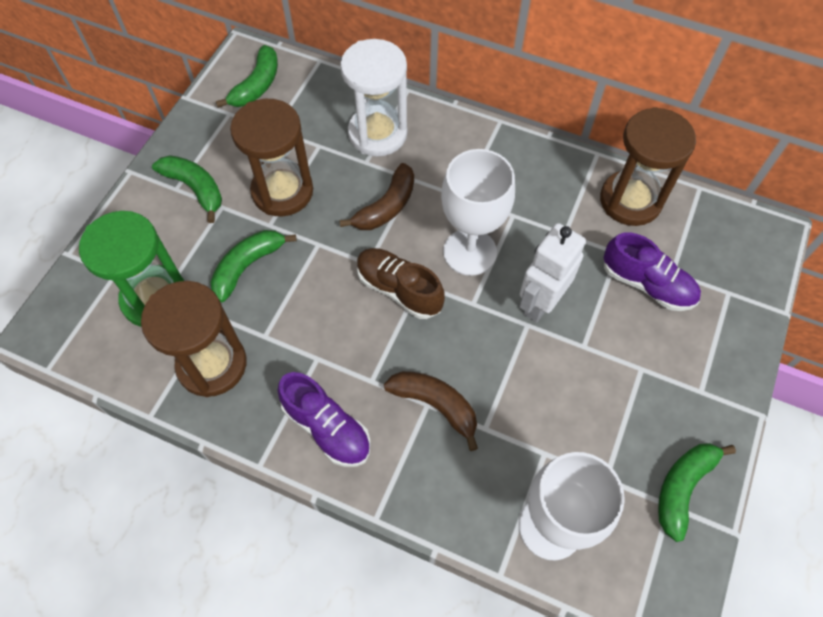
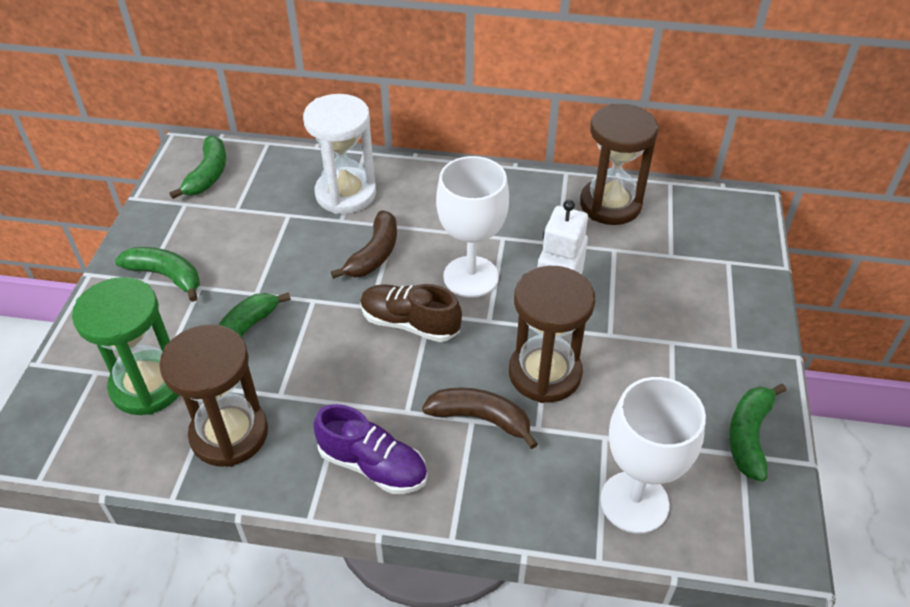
camera: 15 degrees left, 15 degrees down
brown hourglass [230,99,313,216] -> brown hourglass moved to [509,266,595,403]
purple shoe [604,232,701,311] -> none

